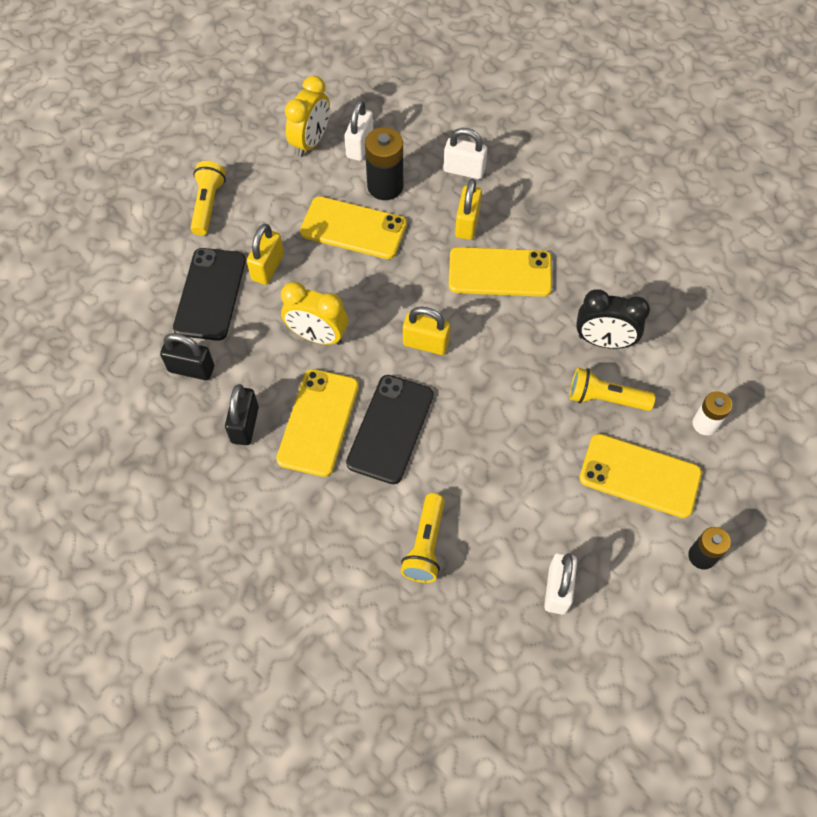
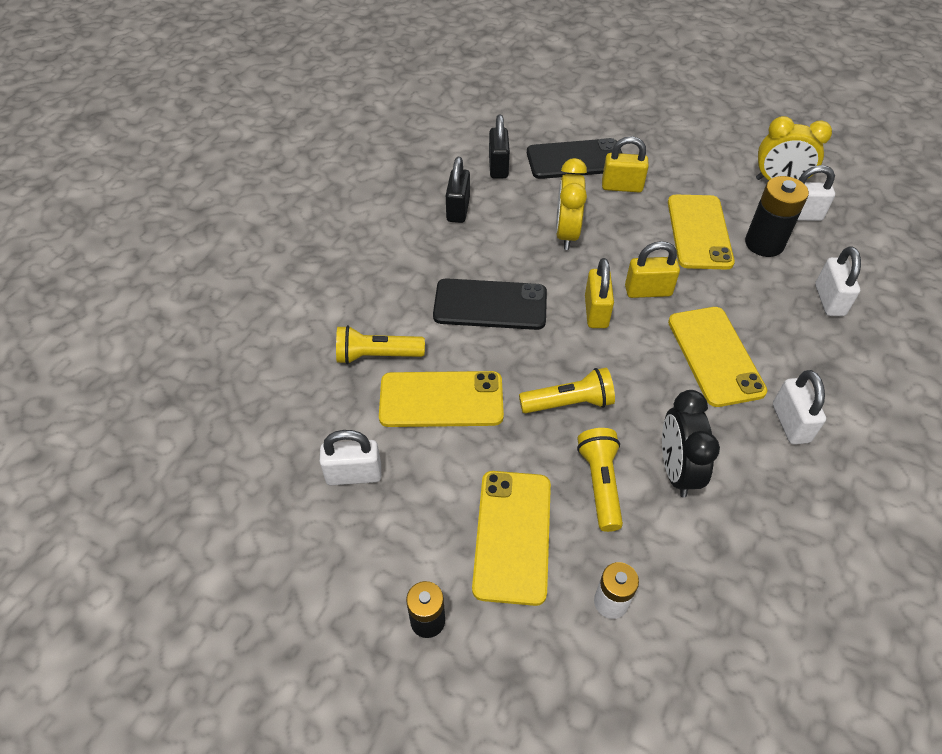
camera: 75 degrees right, 10 degrees down
yellow flashlight [191,161,226,236] -> yellow flashlight moved to [519,368,615,413]
black padlock [225,384,259,445] -> black padlock turned 75 degrees counterclockwise [446,157,470,223]
yellow phone [276,369,359,477] -> yellow phone moved to [379,371,504,427]
yellow padlock [455,179,482,240] -> yellow padlock moved to [625,241,680,298]
none -> white padlock [773,370,826,445]

